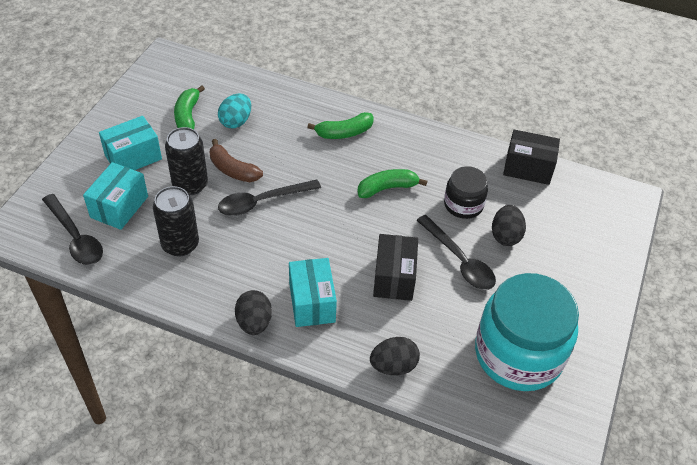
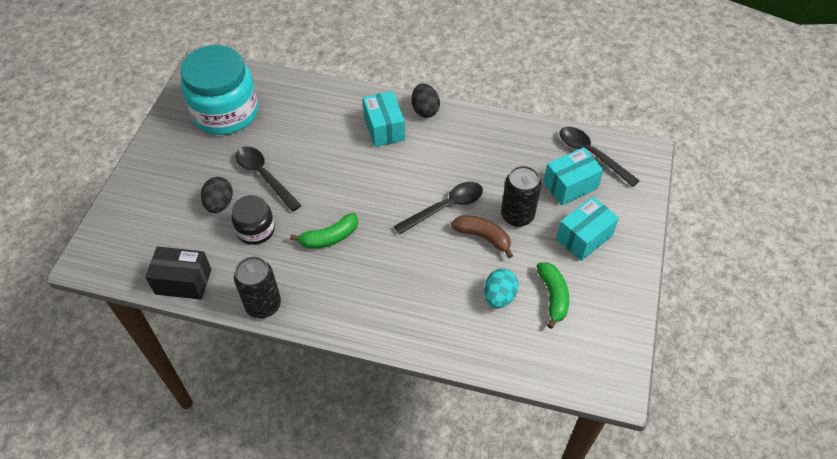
camera: 175 degrees right, 5 degrees up
turquoise box [83,162,148,230] -> turquoise box turned 45 degrees clockwise [543,147,604,205]
black can [153,186,199,256] -> black can moved to [234,256,281,319]
green banana [307,112,374,139] -> none
black egg [370,337,420,375] -> none
black box [373,234,418,301] -> none

